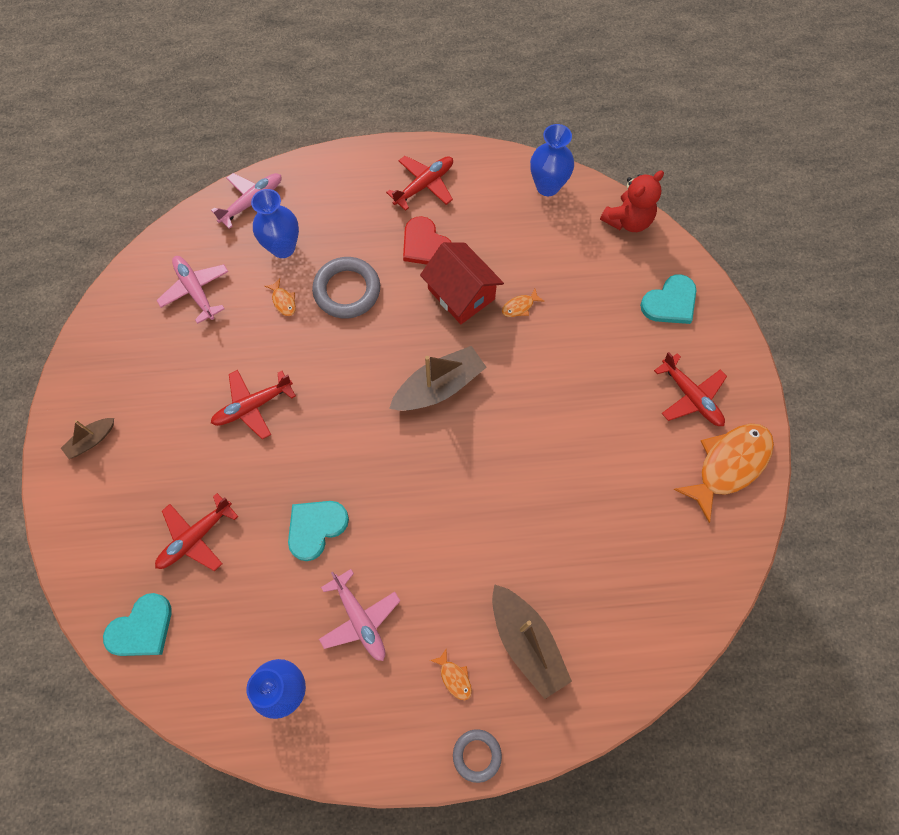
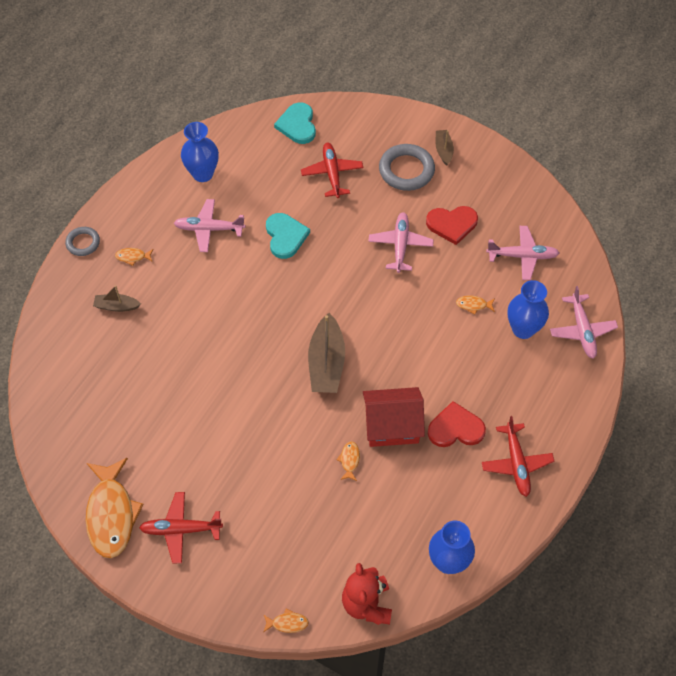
camera: 125 degrees right, 10 degrees down
red plane [211,370,296,439] -> pink plane [368,212,434,273]
grey ring [312,257,380,318] -> grey ring moved to [379,144,435,191]
brown boat [492,584,572,699] -> brown boat [93,285,141,312], size x0.54
turquoise heart [640,274,697,324] -> none
none -> orange fish [263,609,309,633]
none -> red heart [426,206,478,245]

